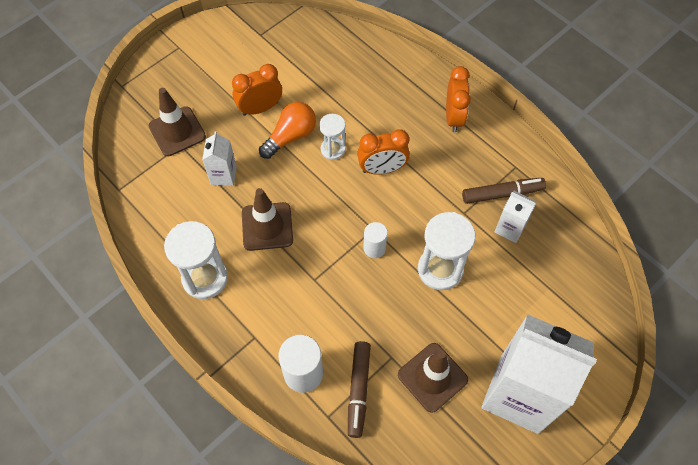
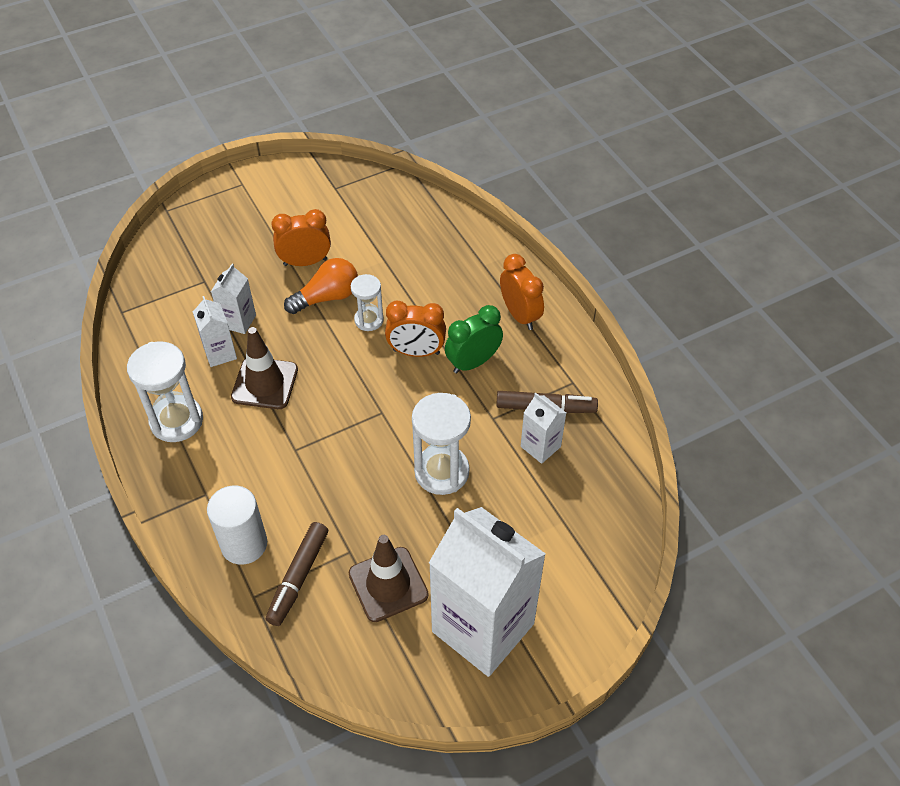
camera: 15 degrees right, 10 degrees down
brown traffic cone [149,88,206,156] -> none
white cylinder [363,222,388,258] -> none
orange clock [446,66,471,132] -> orange clock turned 45 degrees counterclockwise [500,254,544,330]
none -> white carton [193,296,237,367]
none -> green clock [445,305,503,373]

